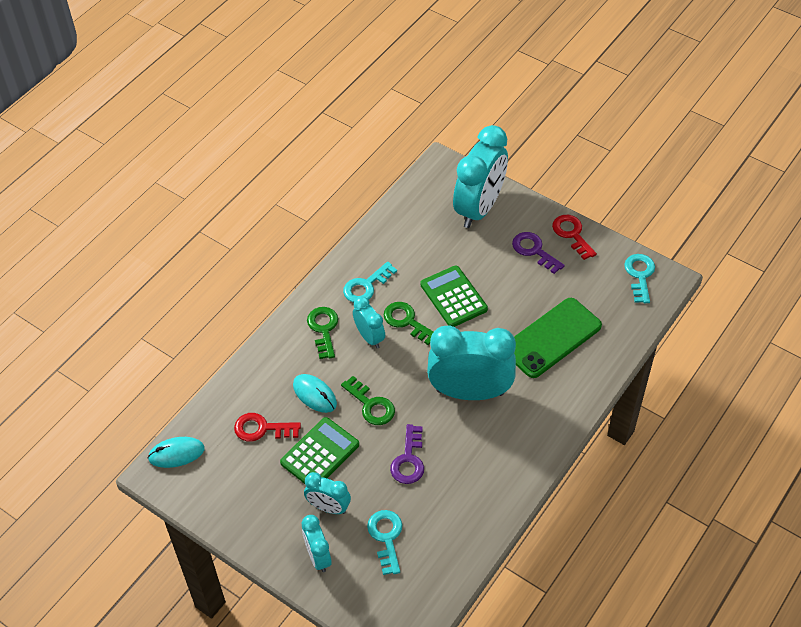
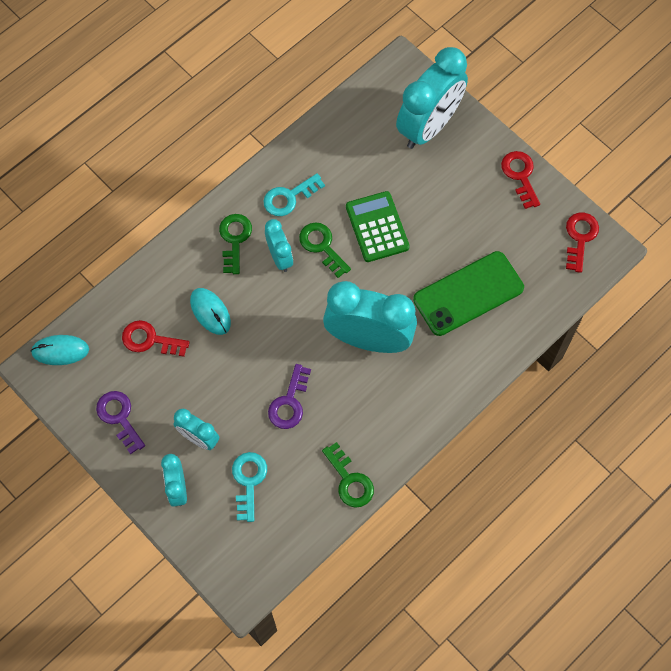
camera: 10 degrees right, 15 degrees up
green calculator [280,417,359,484] -> none
green key [341,376,395,425] -> green key moved to [322,442,374,508]
purple key [512,232,565,274] -> purple key moved to [96,391,145,454]
turquoise key [624,254,655,303] -> red key [566,213,599,273]

